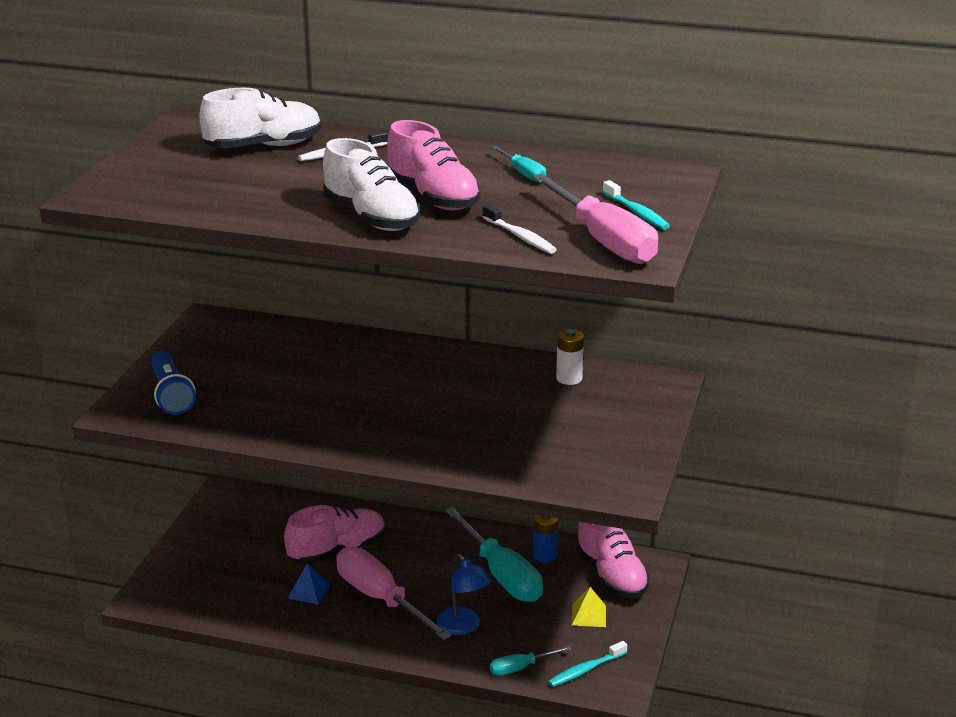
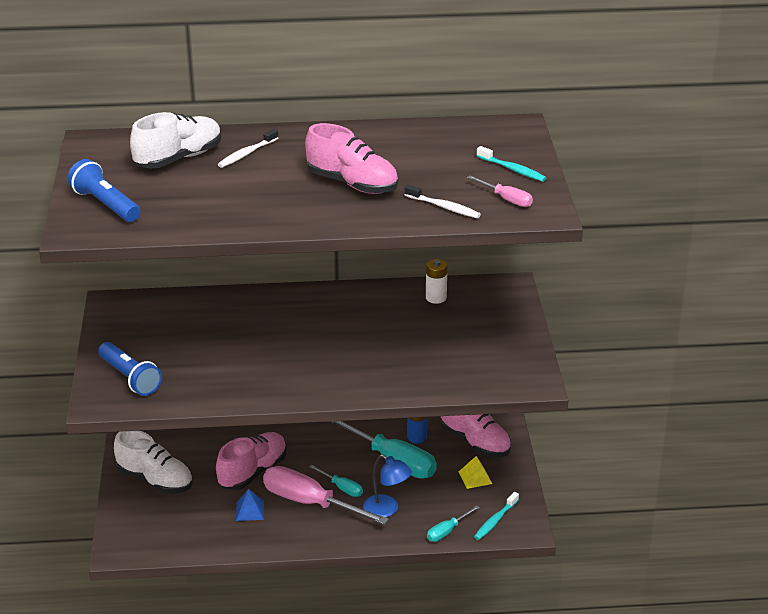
camera: 20 degrees left, 5 degrees up
white shoe [323,138,420,231] -> white shoe moved to [114,431,193,494]
turquoise screwdriver [491,146,546,182] -> turquoise screwdriver moved to [309,465,363,497]
pink screwdriver [532,174,658,264] -> pink screwdriver [467,176,533,207], size x0.48
none -> blue flashlight [68,159,141,222]

